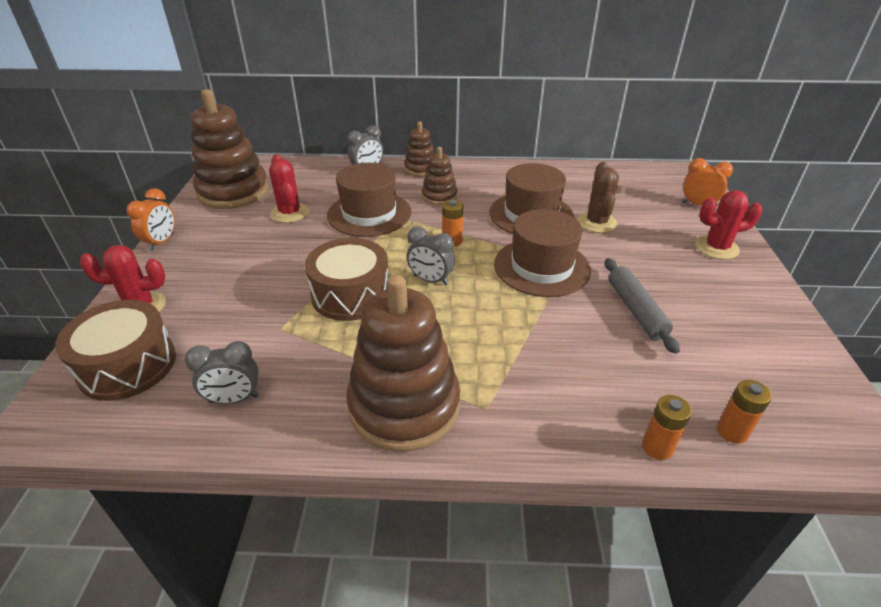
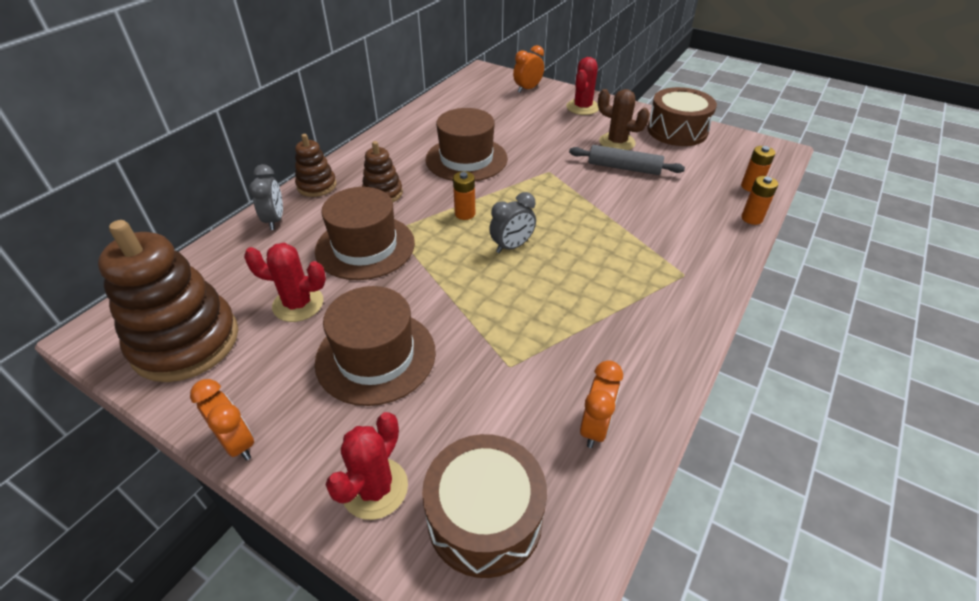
camera: 60 degrees left, 5 degrees up
grey clock [185,341,259,404] -> orange clock [580,360,623,448]
brown drum [305,238,389,321] -> brown drum moved to [647,87,717,146]
brown stacking toy [347,275,460,452] -> none
brown hat [494,209,591,297] -> brown hat moved to [315,286,436,406]
brown cactus [577,162,619,233] -> brown cactus moved to [598,89,650,150]

